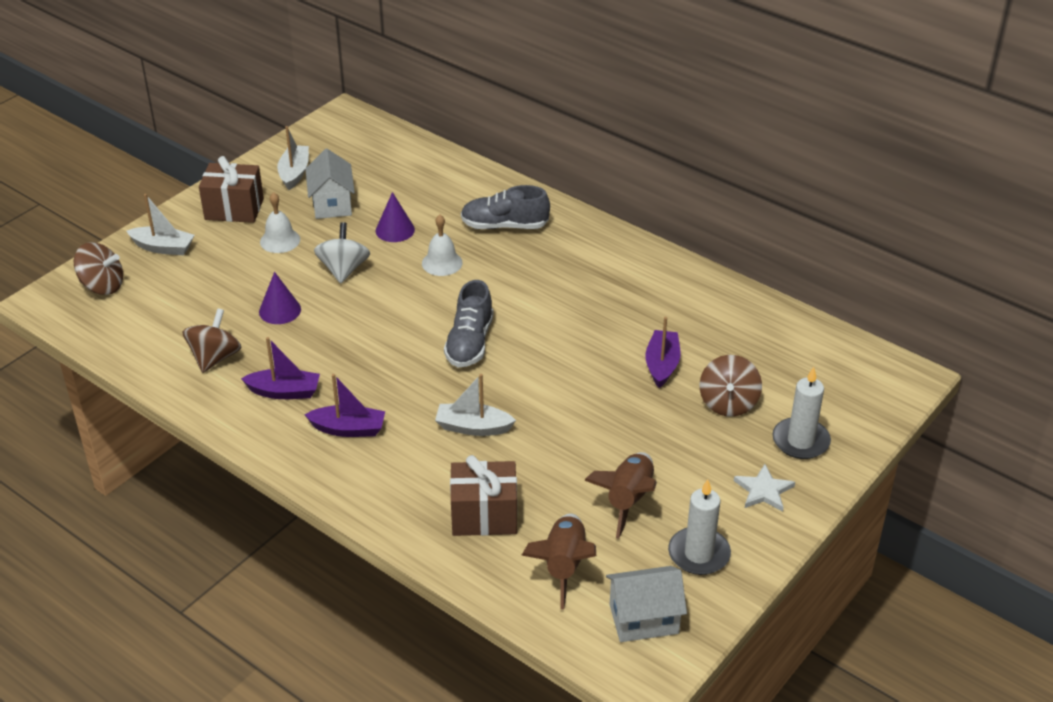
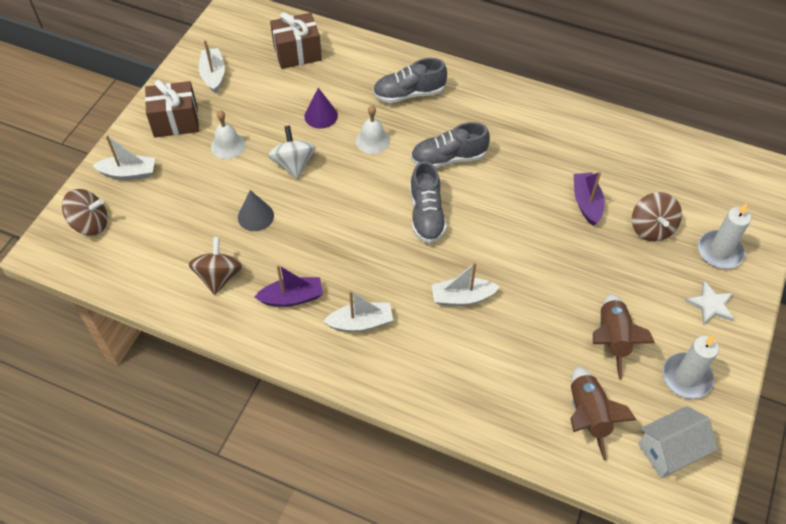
camera: 15 degrees left, 15 degrees up
purple cone [259,272,301,324] -> grey cone [238,190,274,231]
white house [305,149,355,219] -> none
purple boat [305,374,385,437] -> white boat [323,290,393,332]
brown gift [450,455,517,536] -> brown gift moved to [270,12,322,69]
none -> grey shoe [411,122,490,168]

